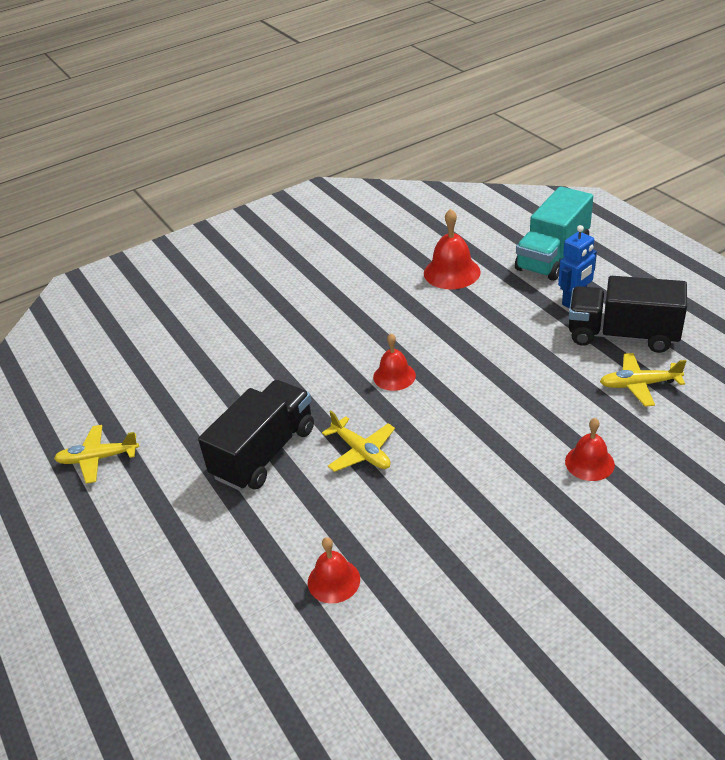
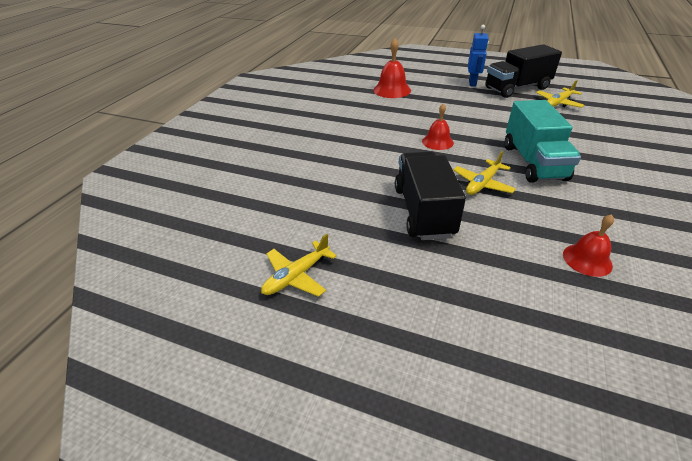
camera: 40 degrees left, 0 degrees up
yellow plane [322,411,395,472] -> yellow plane turned 120 degrees clockwise [453,151,516,195]
turquoise truck [515,186,593,281] -> turquoise truck moved to [505,100,581,183]
red bell [565,418,615,481] -> none

